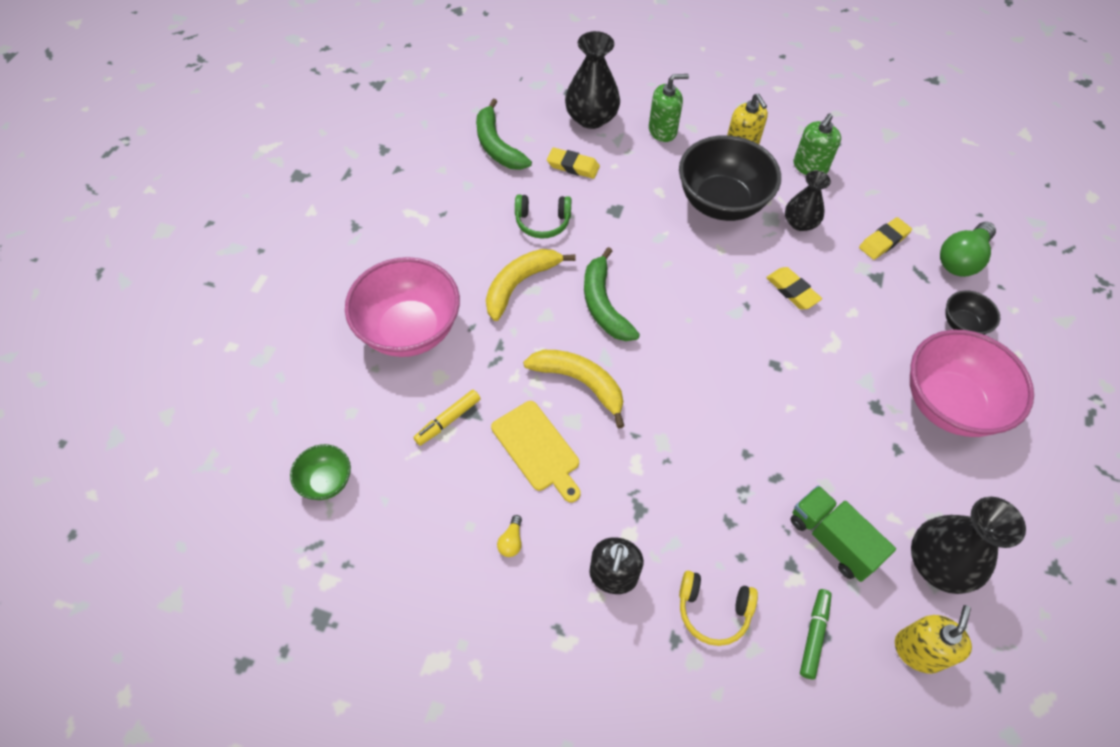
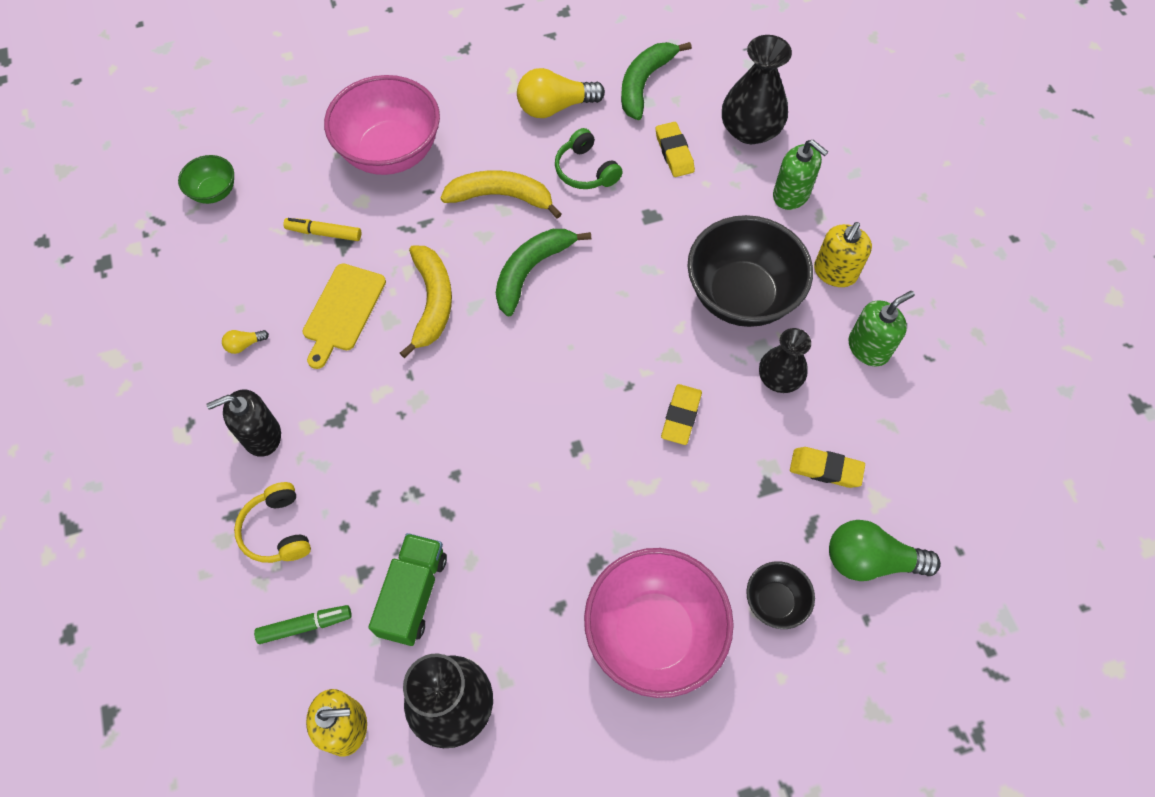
camera: 55 degrees right, 5 degrees up
green soap dispenser [794,113,841,175] -> green soap dispenser turned 150 degrees clockwise [849,291,915,367]
none -> yellow light bulb [517,68,605,118]

